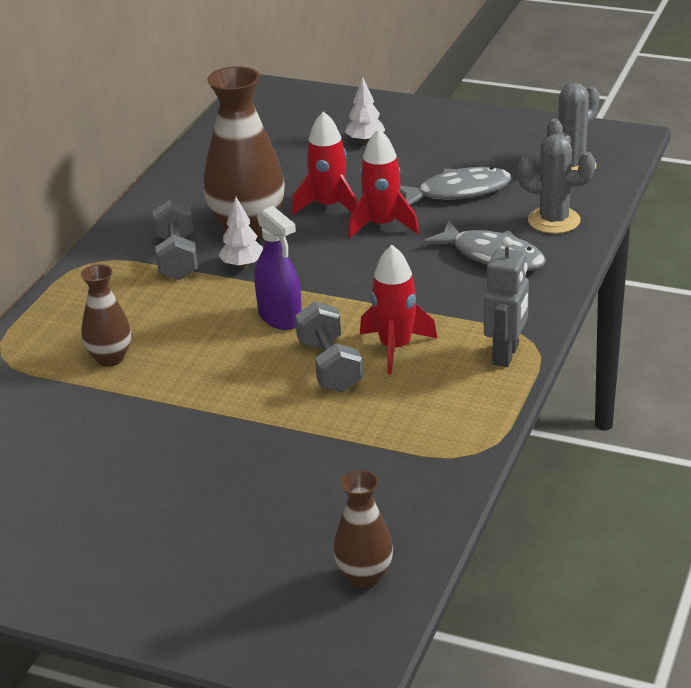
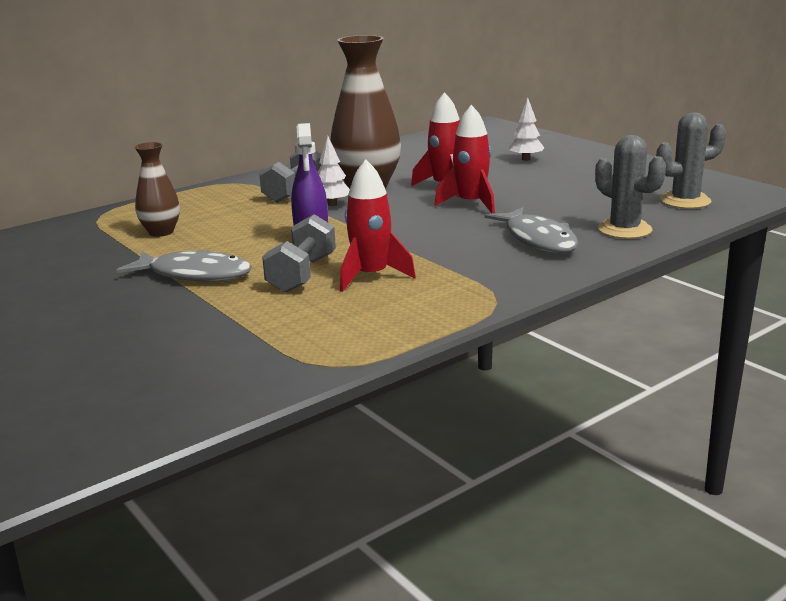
camera: 30 degrees right, 10 degrees down
brown vase [333,470,393,588] -> none
grey fish [400,167,511,205] -> grey fish moved to [116,250,252,281]
grey robot [484,237,529,367] -> none

